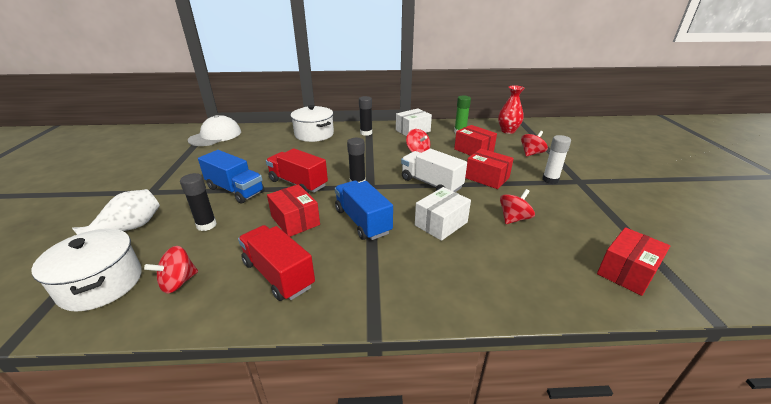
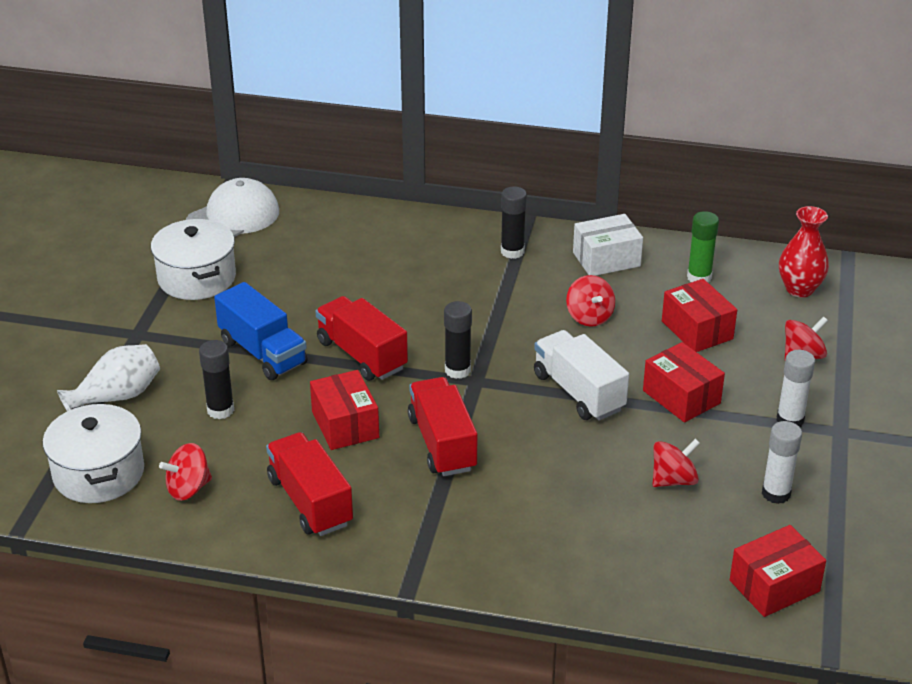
camera: 15 degrees right, 5 degrees up
white pot [291,105,334,142] -> white pot moved to [151,219,236,300]
blue truck [335,181,393,240] -> red truck [408,377,477,476]
white box [415,187,471,241] -> none
none -> white glue stick [762,421,802,504]

